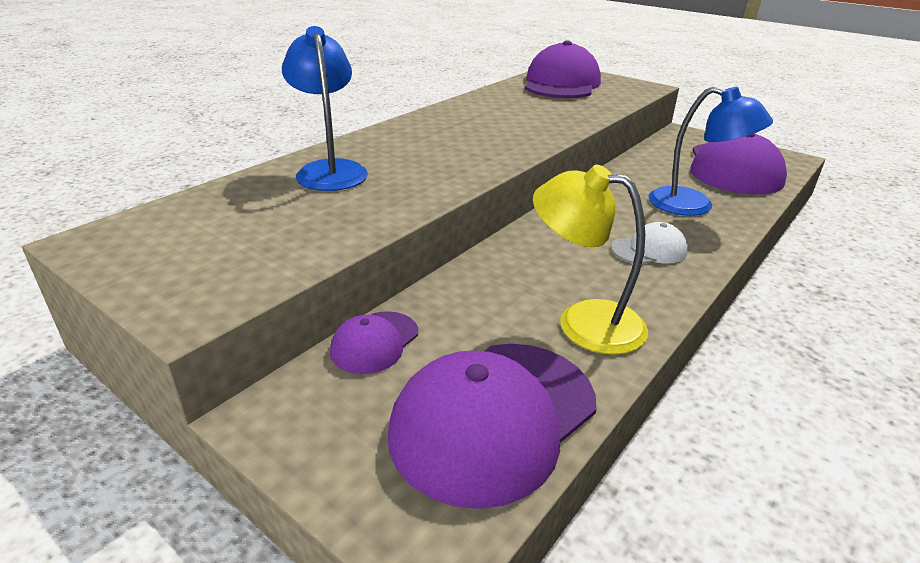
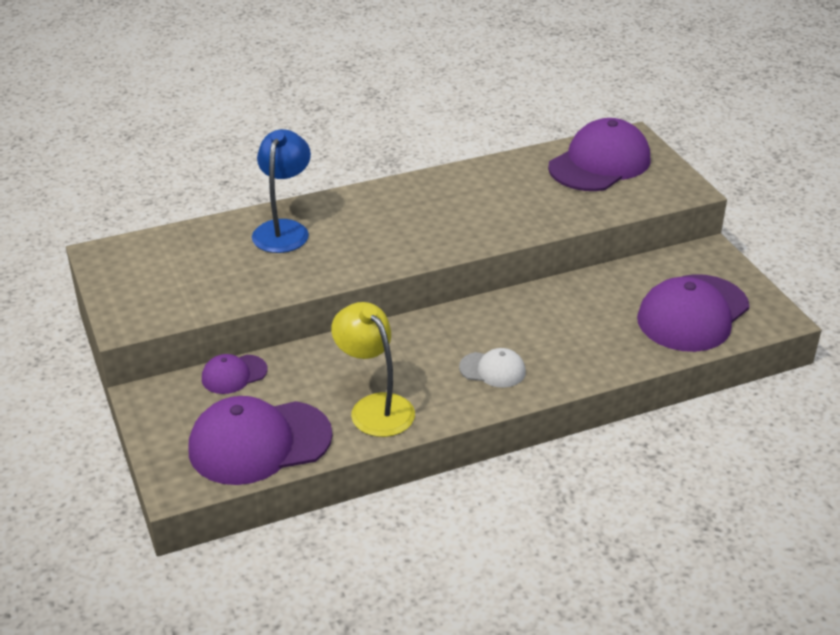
camera: 30 degrees right, 5 degrees up
blue lamp [648,87,773,216] -> none

